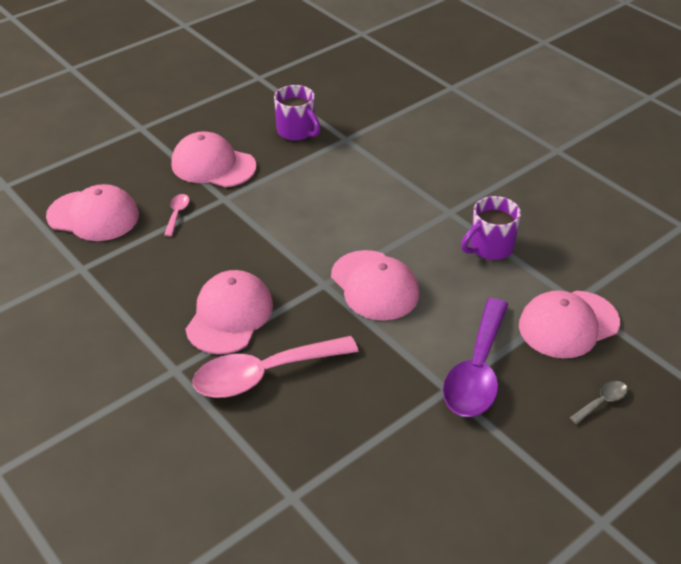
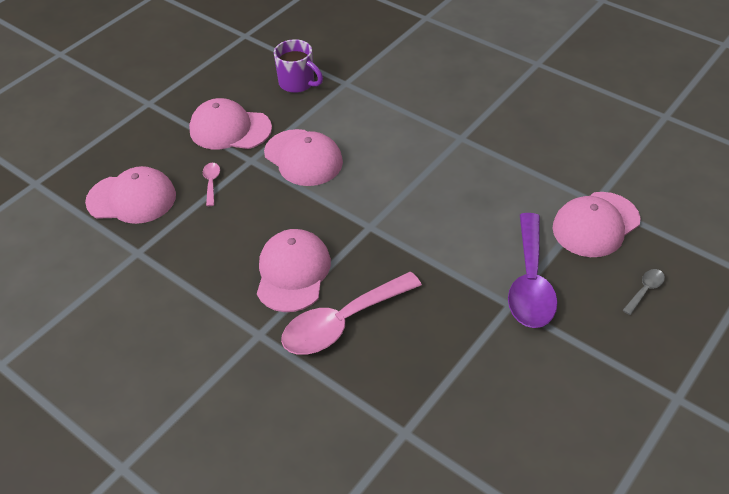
camera: 10 degrees left, 5 degrees up
pink cap [331,250,419,320] -> pink cap moved to [264,129,343,186]
purple mug [461,196,521,260] -> none

